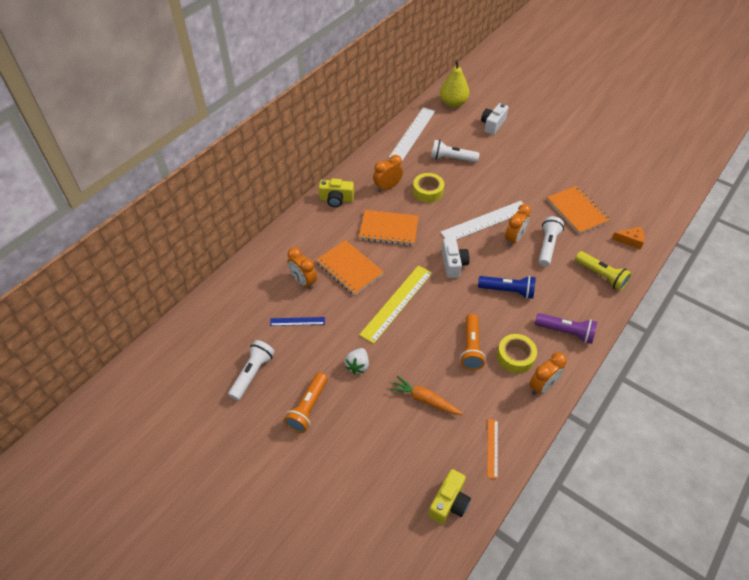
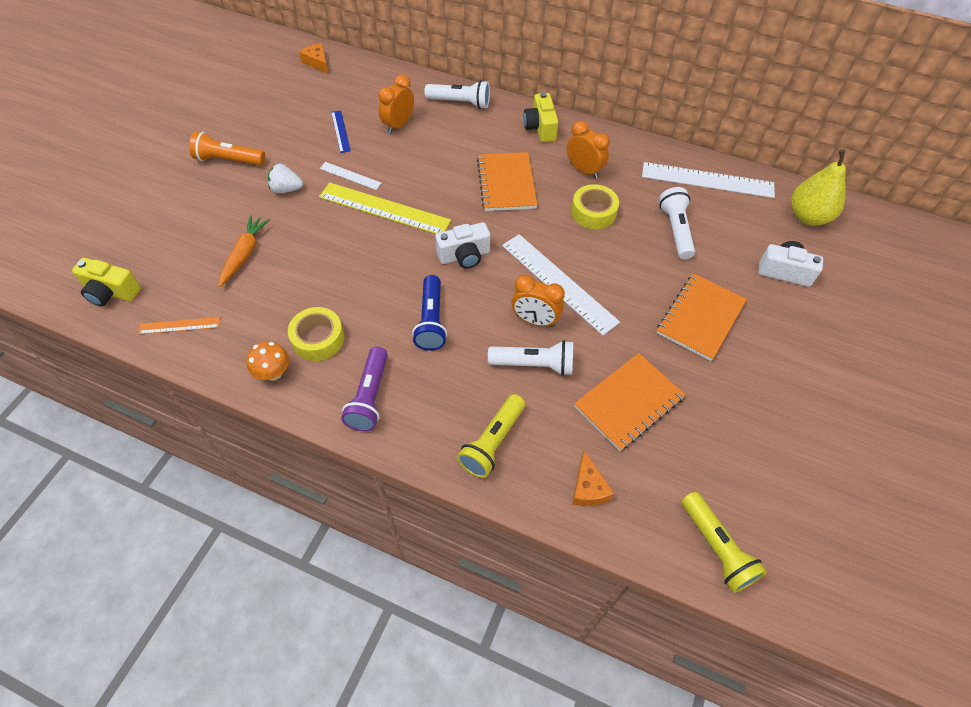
camera: 75 degrees right, 5 degrees up
white flashlight [228,340,275,401] -> white flashlight moved to [424,80,490,109]
orange notebook [316,240,384,296] -> orange notebook moved to [657,273,747,361]
orange flashlight [460,314,486,370] -> none
orange clock [529,352,567,395] -> orange mushroom [246,341,289,381]
none -> orange cheese [299,43,328,73]
none -> white ruler [320,162,382,190]
none -> yellow flashlight [681,492,767,593]

